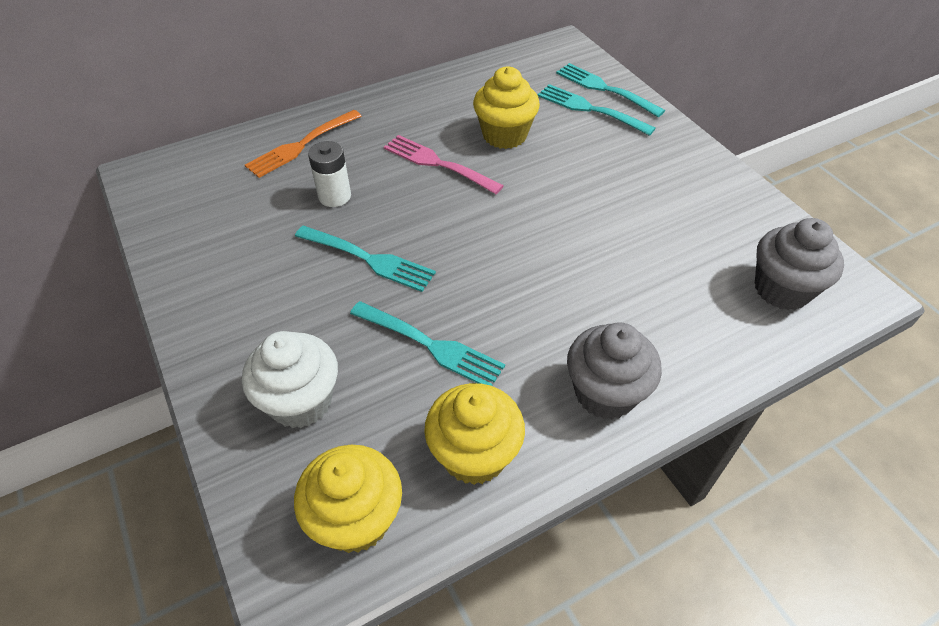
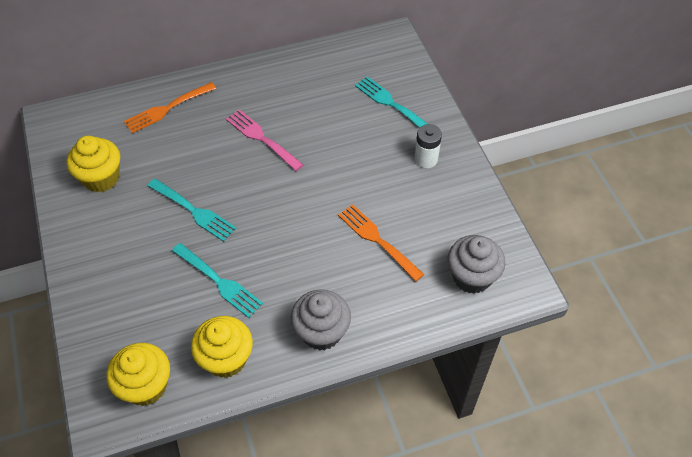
camera: 10 degrees right, 5 degrees up
white cupcake [242,331,338,428] -> none
white battery [308,141,351,207] -> white battery moved to [414,124,442,168]
yellow cupcake [473,66,540,149] -> yellow cupcake moved to [67,136,120,192]
turquoise fork [556,63,665,117] -> none
none -> orange fork [338,204,424,282]

